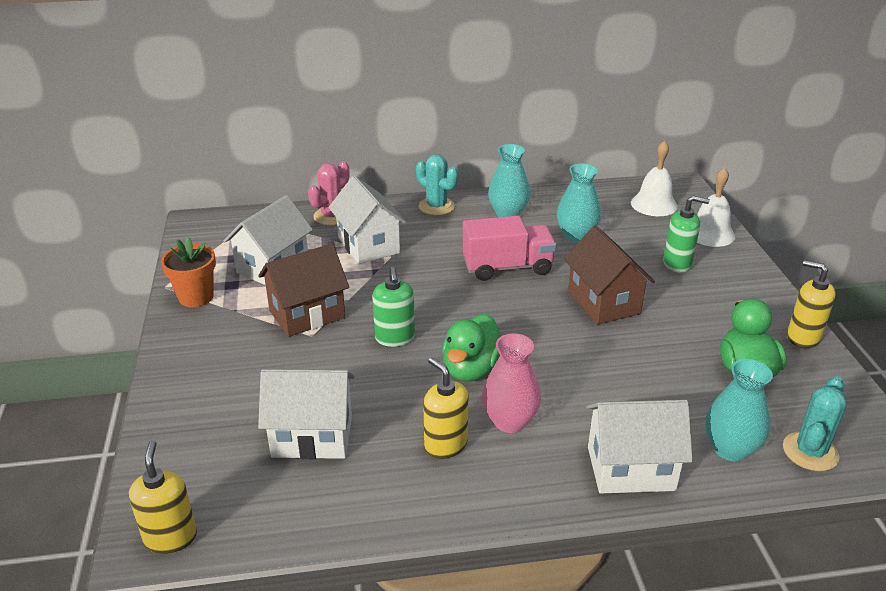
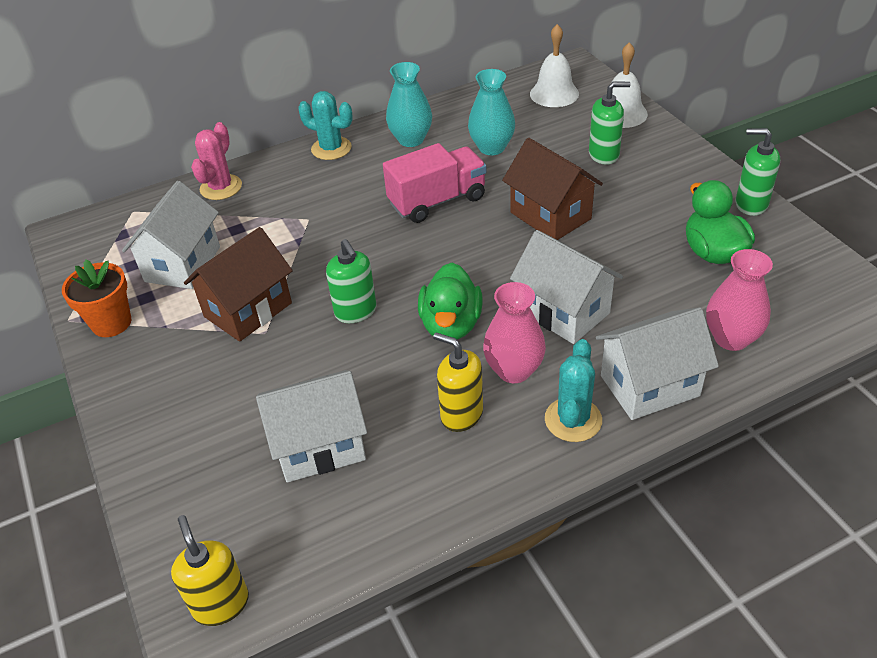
camera: 15 degrees left, 10 degrees up
white house [329,175,406,264] -> white house moved to [510,230,623,344]
turquoise vase [706,359,773,461] -> pink vase [706,249,773,351]
turquoise cactus [783,376,846,471] -> turquoise cactus moved to [545,339,602,442]
yellow soap dispenser [787,260,836,348] -> green soap dispenser [736,128,780,216]

